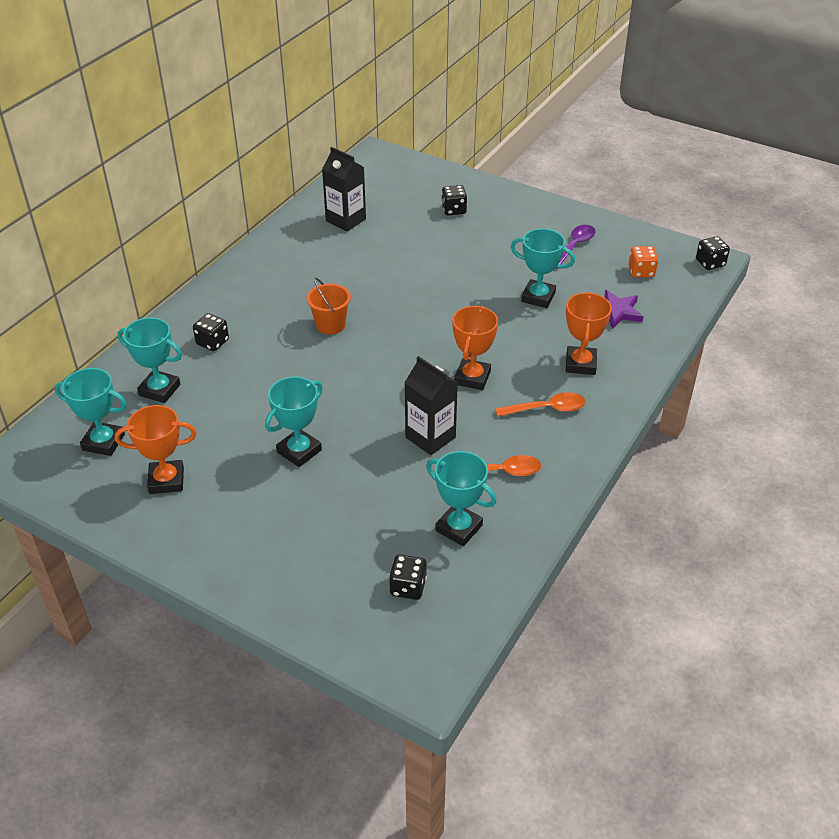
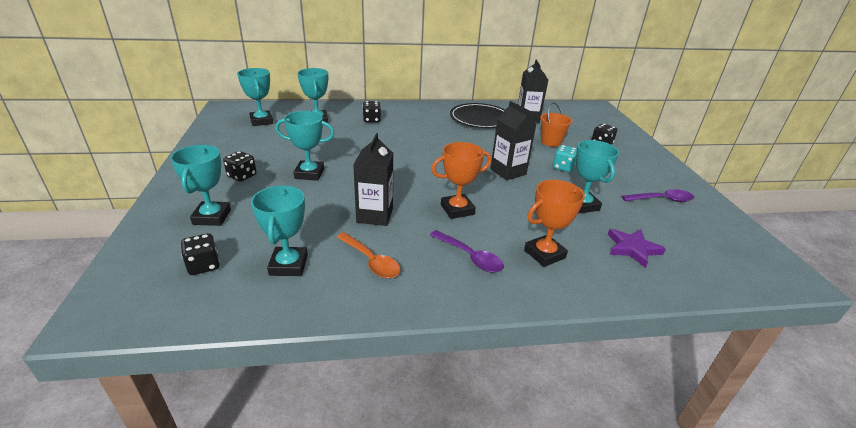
camera: 50 degrees right, 10 degrees down
orange trophy [115,405,197,494] -> none
orange bucket [306,278,351,335] -> orange bucket moved to [540,102,572,147]
orange spoon [495,392,586,417] -> purple spoon [430,230,504,273]
orange dice [629,246,658,278] -> none
black dice [696,236,730,270] -> black dice moved to [223,151,257,182]
none -> turquoise trophy [170,145,231,226]
none -> black plate [450,103,505,128]
none -> black carton [490,101,536,180]
none -> turquoise dice [553,145,577,172]

